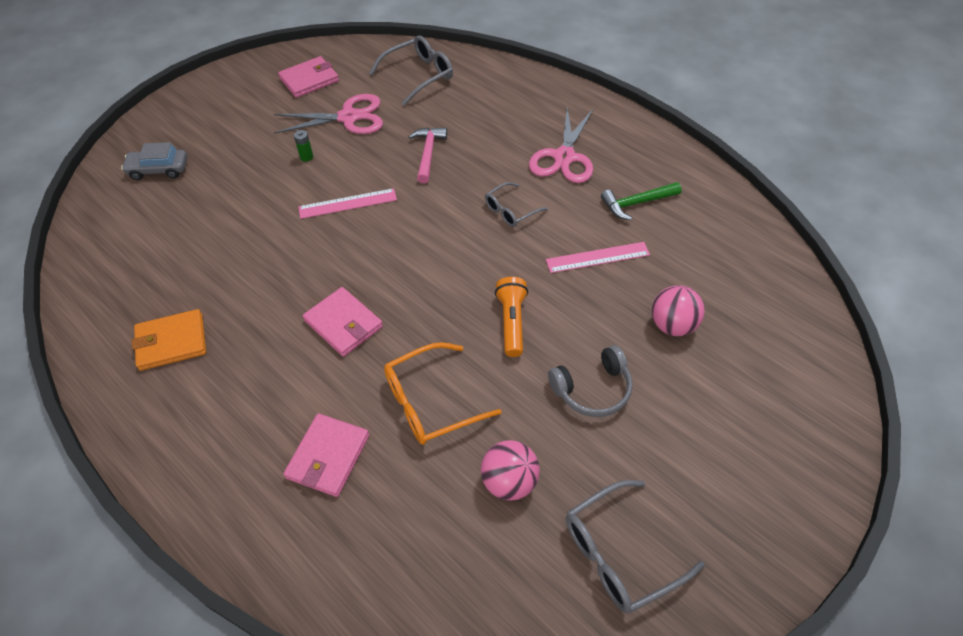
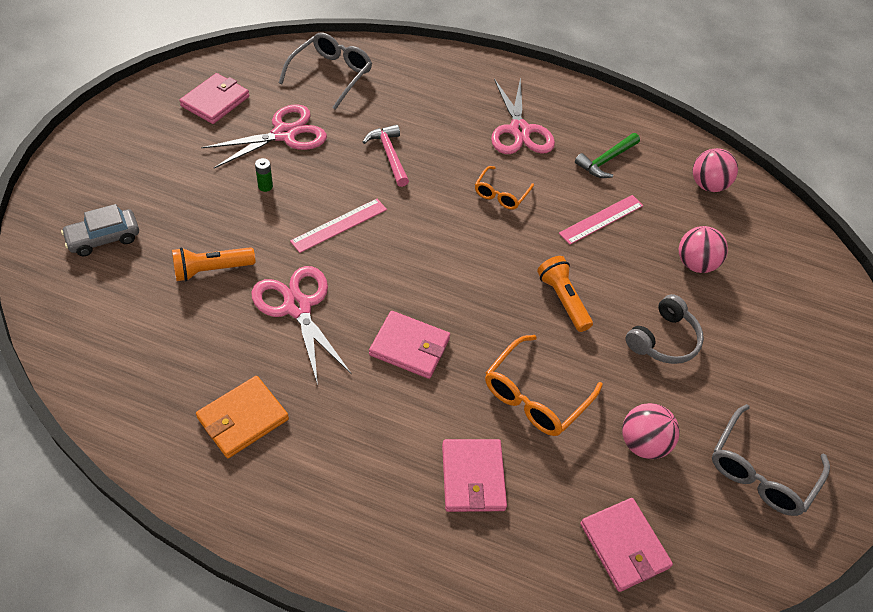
camera: 30 degrees left, 0 degrees up
grey glasses [485,182,548,227] -> orange glasses [475,166,534,210]
none -> orange flashlight [172,247,255,281]
none -> pink scissors [251,266,352,385]
none -> pink wallet [580,498,673,592]
none -> pink ball [693,148,738,192]

